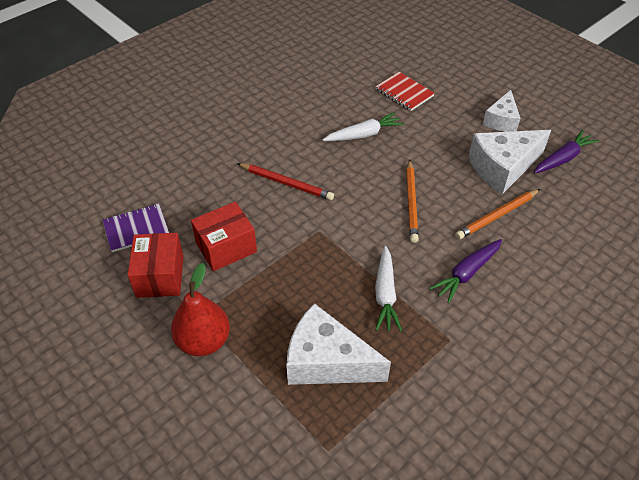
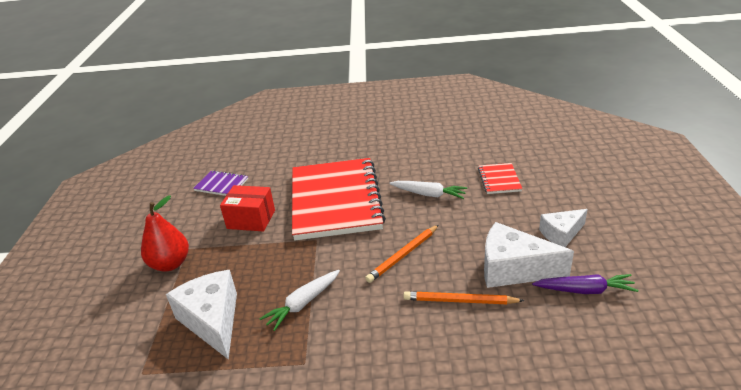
camera: 45 degrees right, 15 degrees down
red box [128,233,184,298] -> none
red pencil [237,163,334,200] -> red notebook [292,158,386,240]
purple carrot [429,239,502,303] -> none

